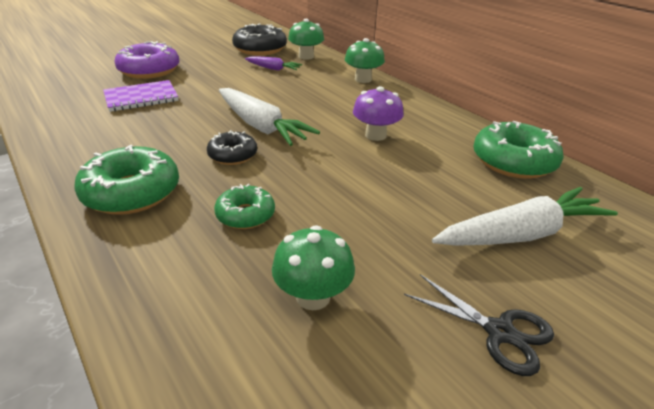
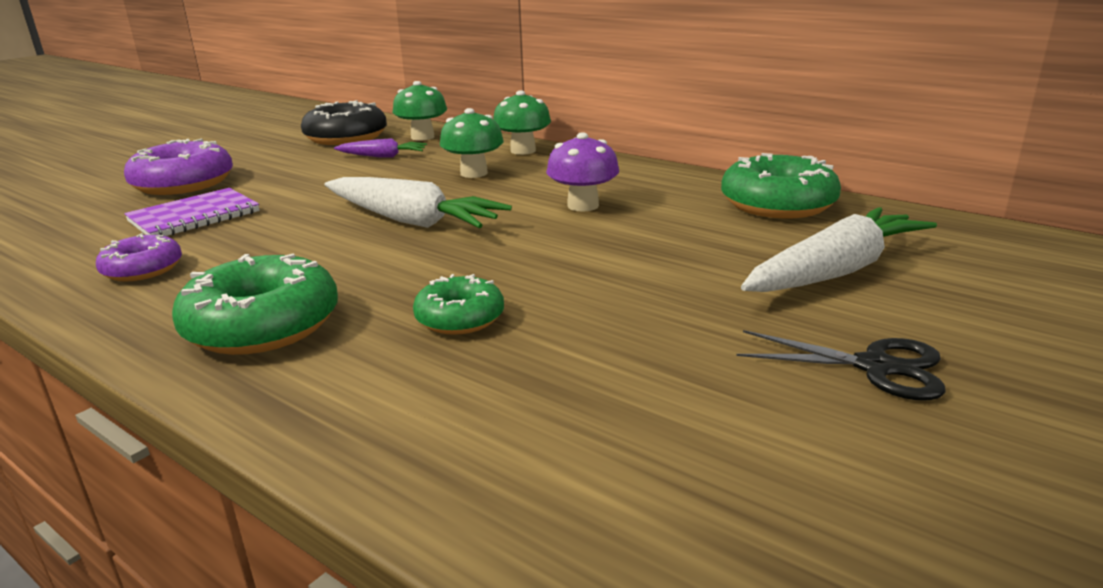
camera: 15 degrees left, 10 degrees down
black donut [207,130,257,165] -> none
green mushroom [272,225,355,310] -> green mushroom moved to [440,108,504,178]
none -> purple donut [96,233,182,281]

